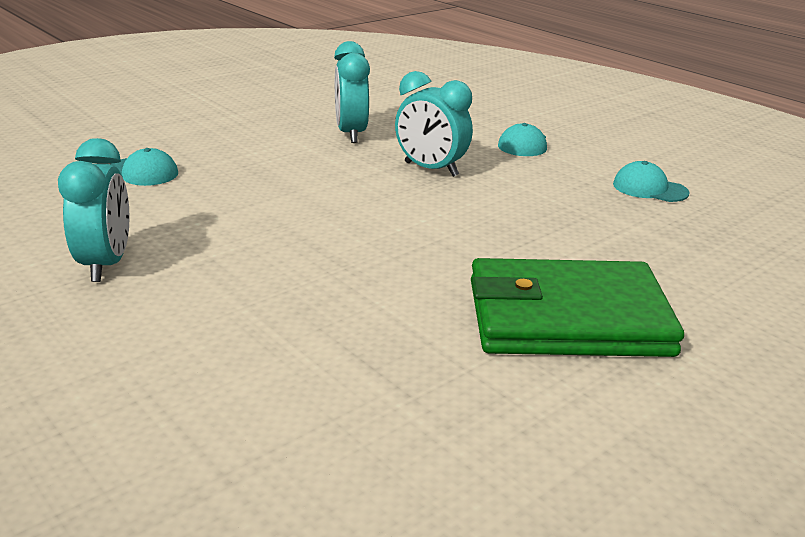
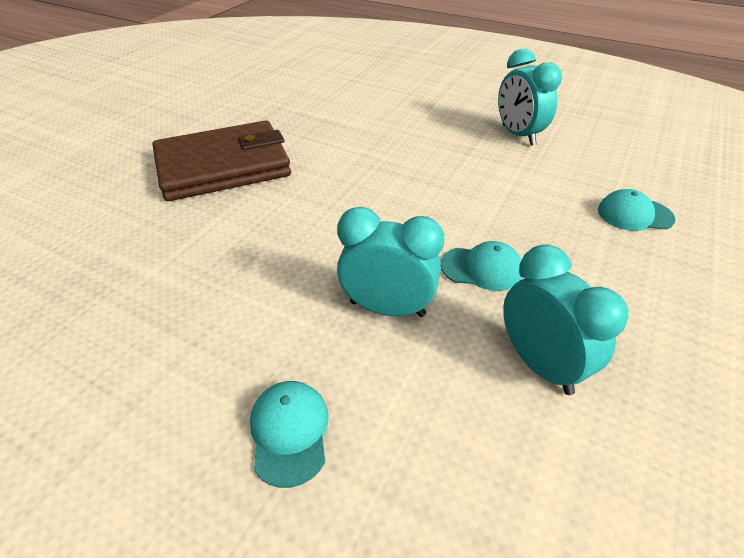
camera: 160 degrees right, 15 degrees up
green wallet [471,258,684,357] -> brown wallet [153,120,291,201]
turquoise cap [613,161,690,202] -> turquoise cap moved to [441,241,522,291]

